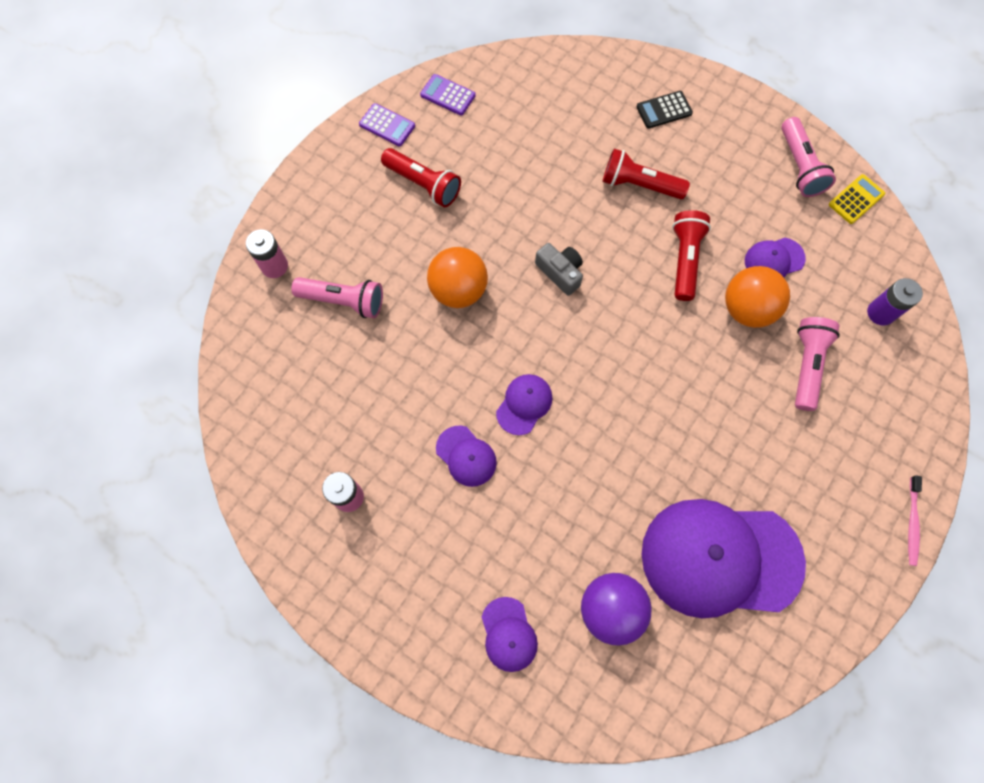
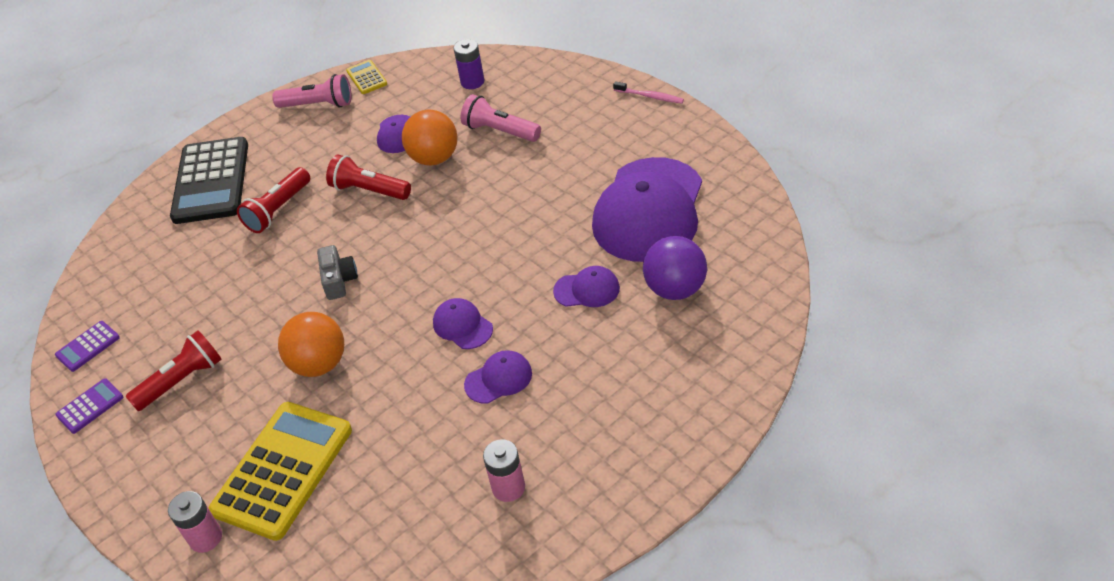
camera: 70 degrees left, 25 degrees down
pink flashlight [291,277,383,318] -> yellow calculator [209,402,352,541]
purple cap [482,597,538,672] -> purple cap moved to [553,266,620,307]
grey camera [535,243,583,296] -> grey camera turned 105 degrees clockwise [317,245,358,300]
black calculator [637,91,693,129] -> black calculator [170,137,248,224], size x2.23

